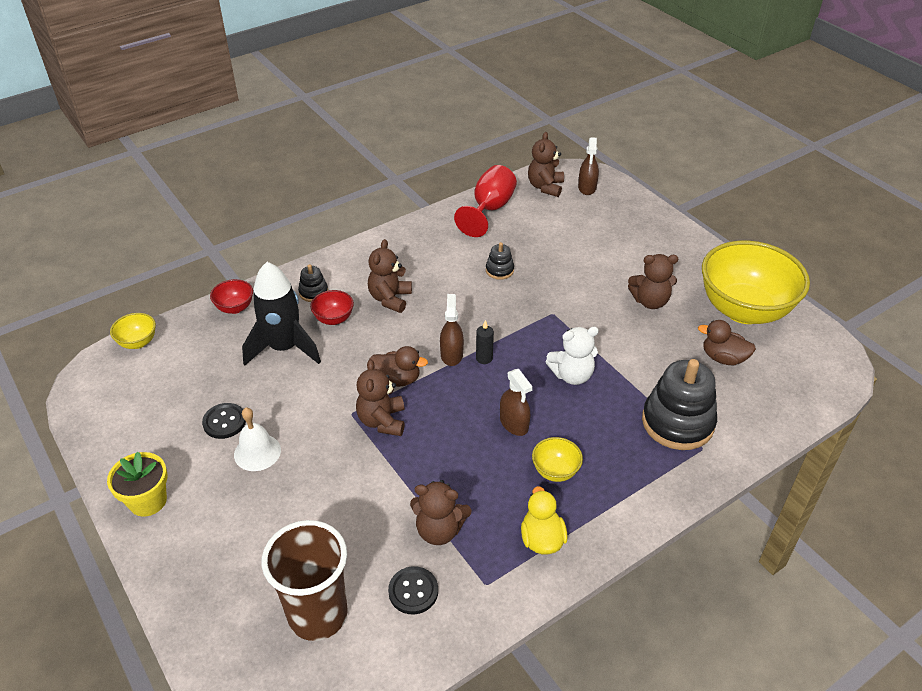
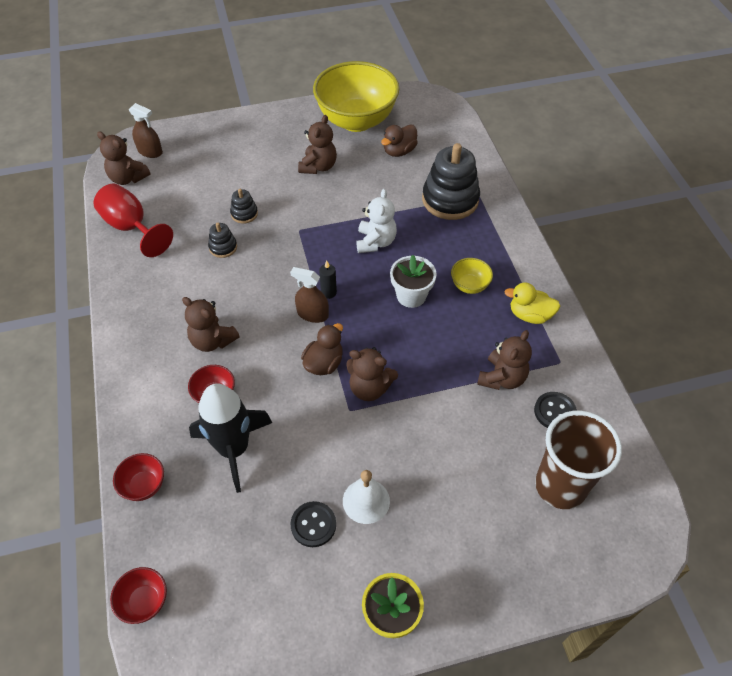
camera: 70 degrees left, 10 degrees up
yellow bowl [110,313,156,349] -> red bowl [110,567,167,624]
black stacking toy [298,264,328,302] -> black stacking toy moved to [230,189,258,224]
brown spray bottle [500,369,533,436] -> white flower pot [390,255,437,308]

